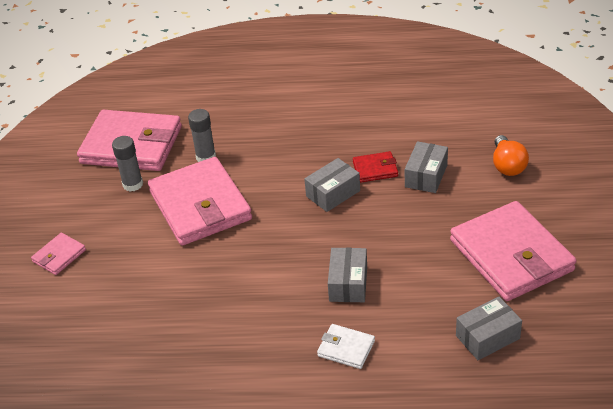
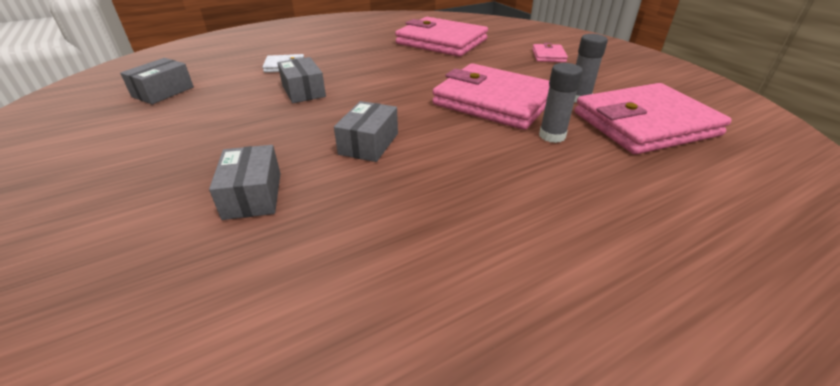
camera: 145 degrees right, 5 degrees down
red wallet [353,151,398,183] -> none
pink wallet [450,201,576,301] -> pink wallet moved to [395,17,488,57]
orange light bulb [493,135,529,176] -> none

